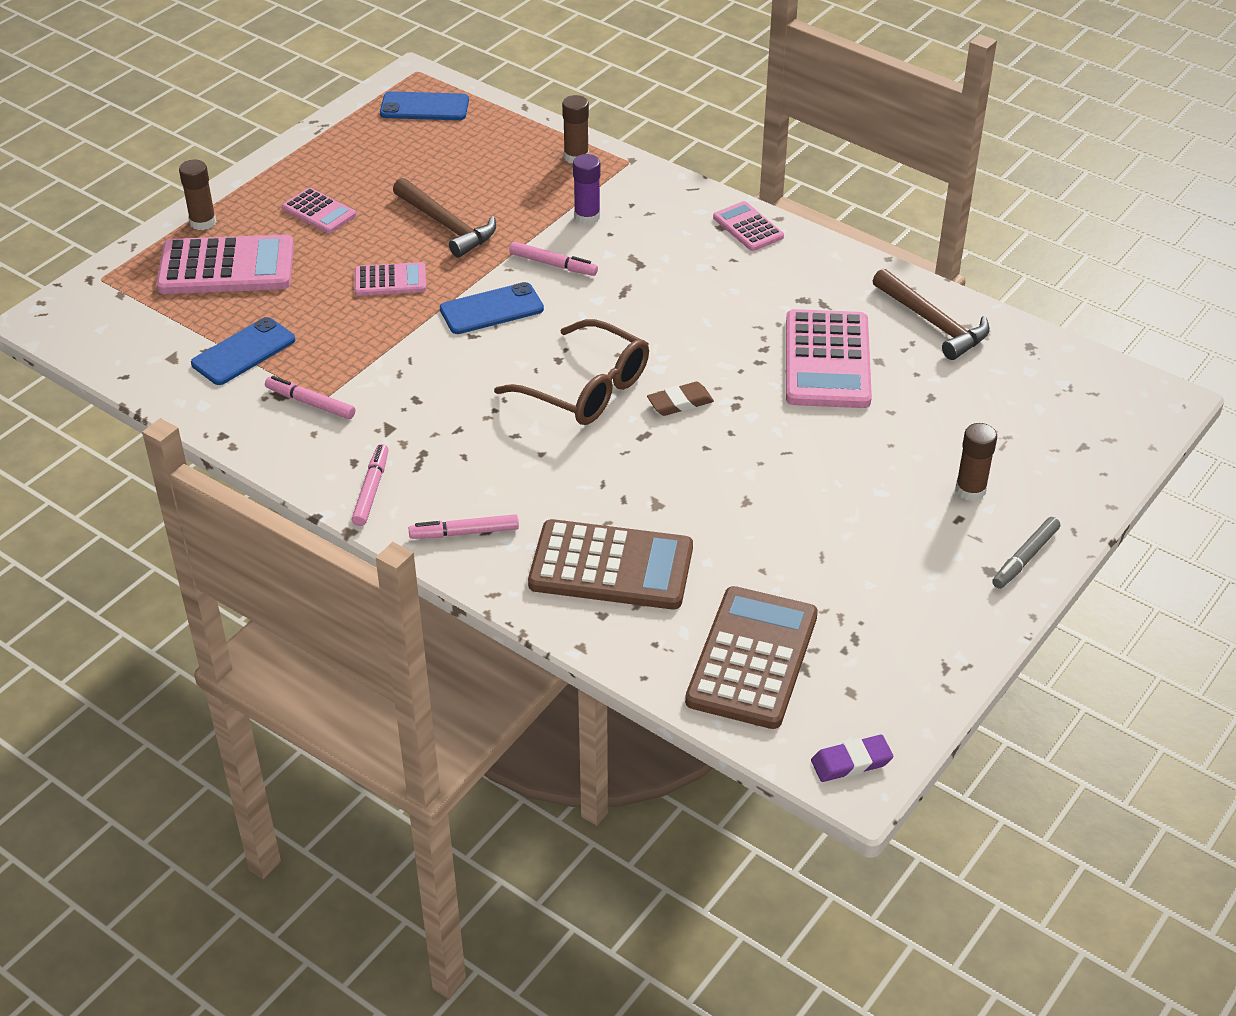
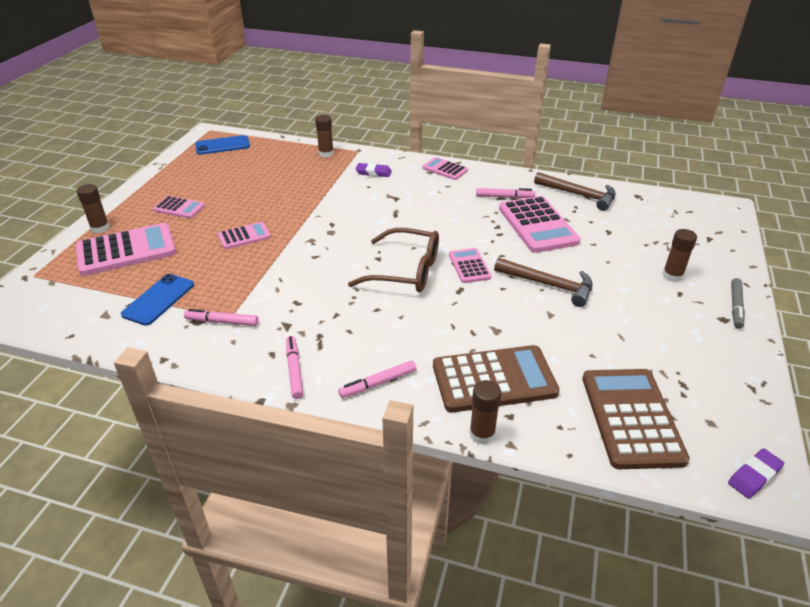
camera: 20 degrees left, 5 degrees down
brown hammer [393,178,496,258] -> brown hammer moved to [494,258,593,307]
blue phone [440,282,544,334] -> none
pink marker [509,242,598,276] -> pink marker moved to [476,188,535,198]
purple glue stick [573,154,600,225] -> none
brown eraser [647,382,714,416] -> pink calculator [449,248,491,283]
none -> purple eraser [356,163,392,177]
none -> brown glue stick [469,380,501,445]

